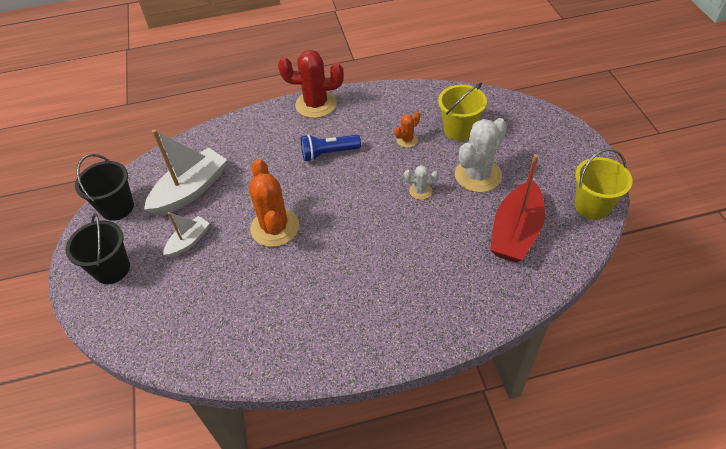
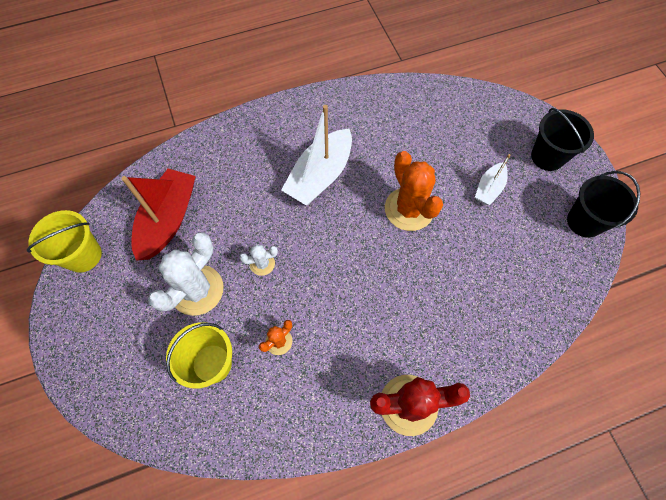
camera: 170 degrees right, 15 degrees up
white boat [144,129,227,216] -> white boat moved to [281,105,352,205]
blue flashlight [301,134,361,161] -> none

